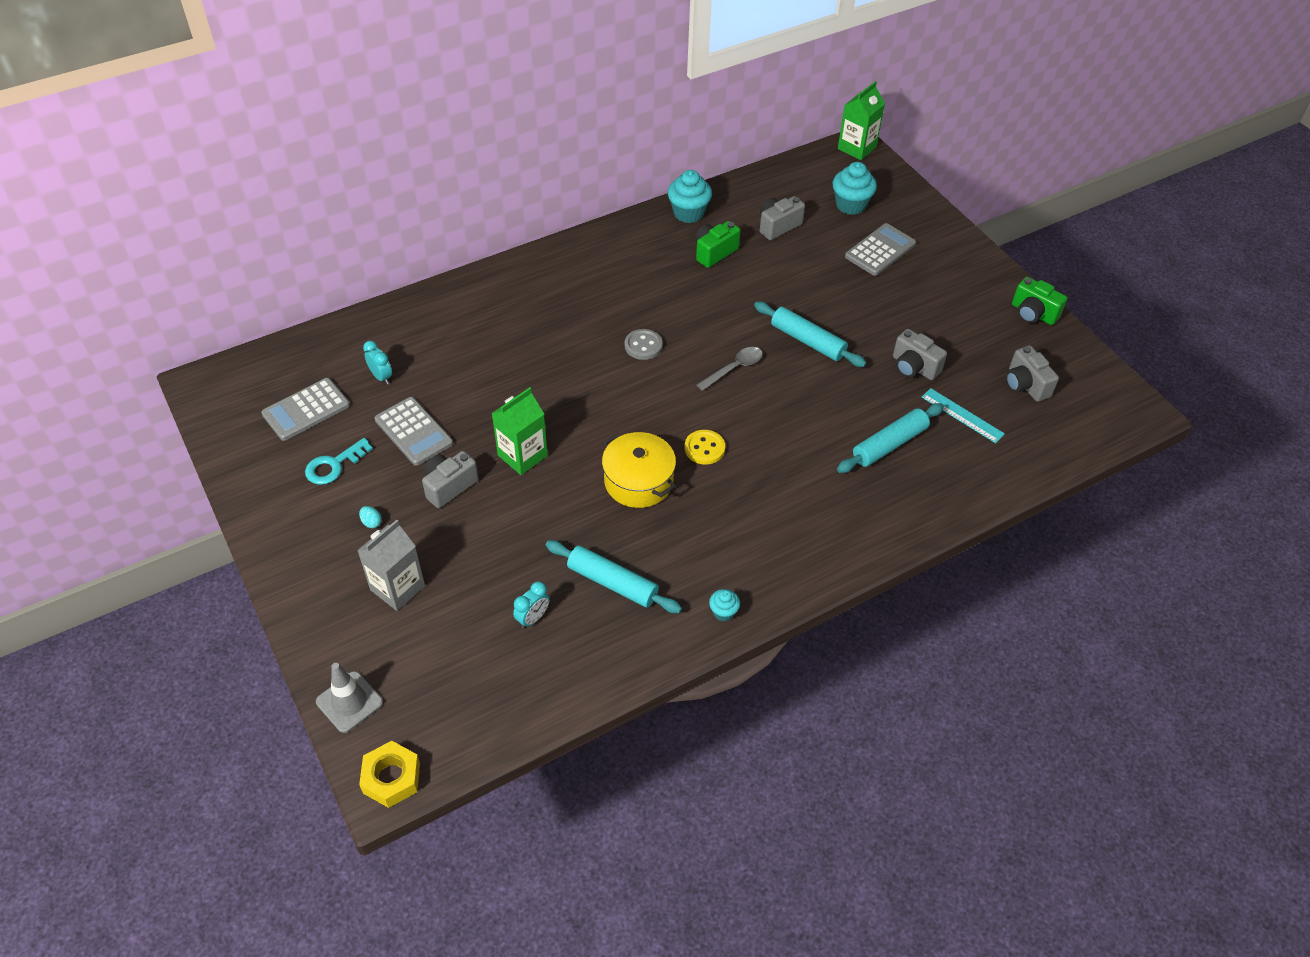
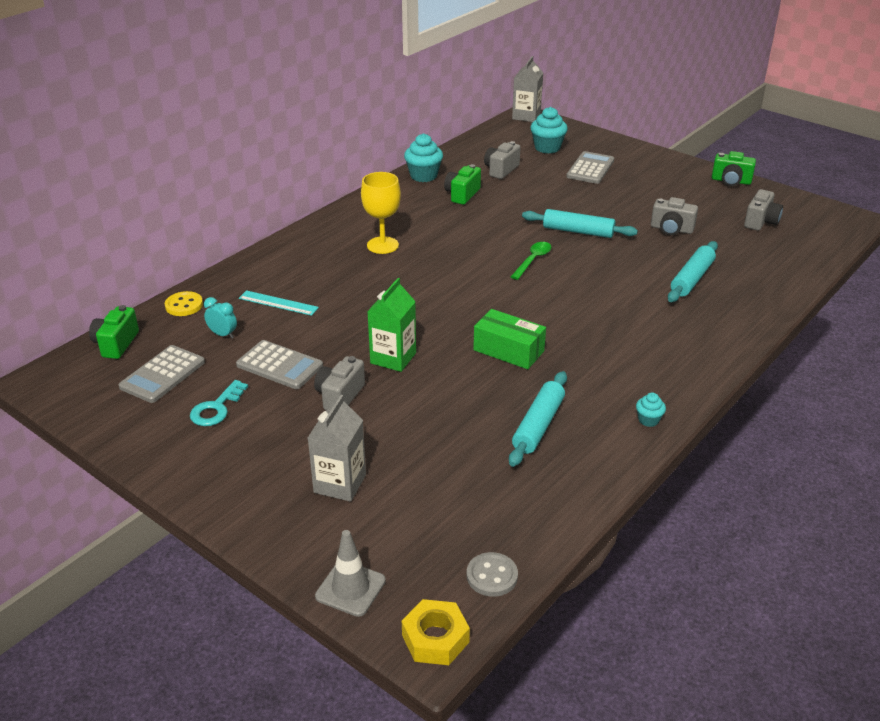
camera: 20 degrees left, 15 degrees down
turquoise egg [359,506,382,528] -> none
turquoise clock [513,581,550,628] -> none
turquoise rolling pin [546,540,682,613] -> turquoise rolling pin turned 75 degrees counterclockwise [509,371,567,467]
yellow pot [602,432,676,508] -> green box [473,309,546,369]
grey button [625,329,663,360] -> grey button moved to [467,552,518,597]
yellow button [685,430,725,465] -> yellow button moved to [165,291,203,316]
grey spoon [697,347,763,391] -> green spoon [511,242,551,280]
green carton [838,81,885,160] -> grey carton [512,56,543,122]
turquoise ruler [922,388,1005,443] -> turquoise ruler moved to [239,290,319,316]
grey camera [1006,346,1059,402] -> grey camera turned 105 degrees counterclockwise [744,189,783,231]
none -> green camera [89,305,139,359]
none -> yellow goblet [361,172,401,254]

